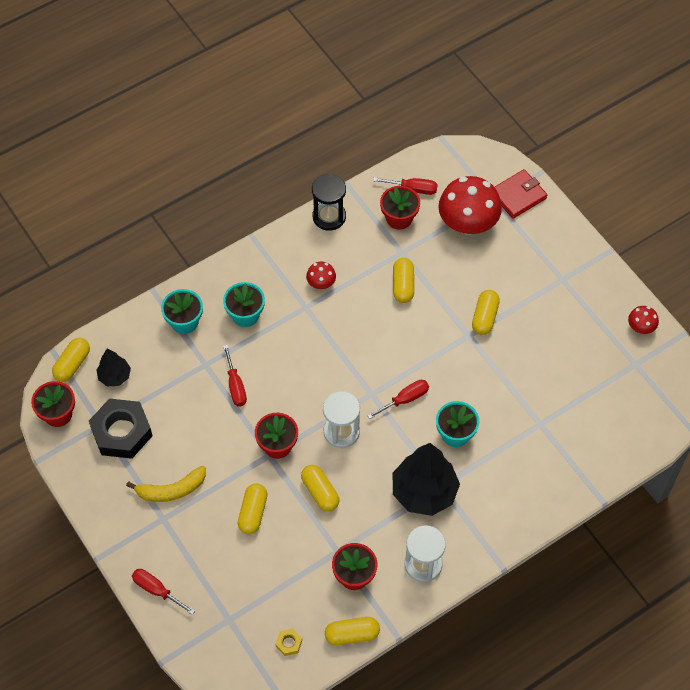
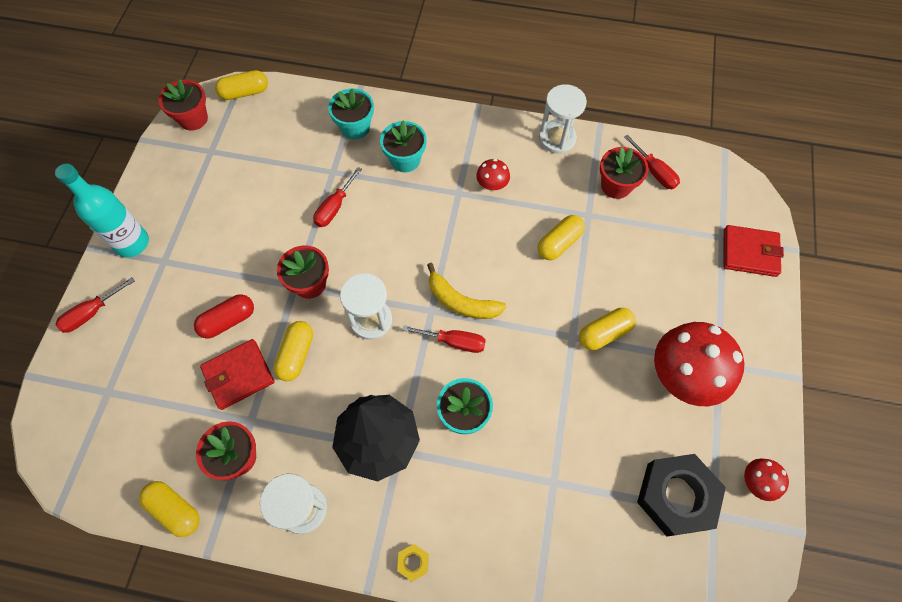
camera: 45 degrees right, 5 degrees up
black nut [89,398,153,459] -> black nut moved to [637,454,726,537]
black tree [96,348,131,386] -> none
yellow banana [126,465,206,502] -> yellow banana moved to [427,263,506,319]
red screwdriver [132,569,195,615] -> red screwdriver turned 120 degrees counterclockwise [56,277,135,333]
yellow capsule [238,483,267,534] -> red capsule [194,294,254,339]
yellow nut [276,629,302,656] -> yellow nut moved to [397,544,429,581]
black hourglass [312,174,346,231] -> white hourglass [539,84,587,154]
red mushroom [438,176,502,235] -> red mushroom moved to [654,322,744,406]
none -> turquoise bottle [55,164,149,257]
none -> red wallet [200,339,274,410]

